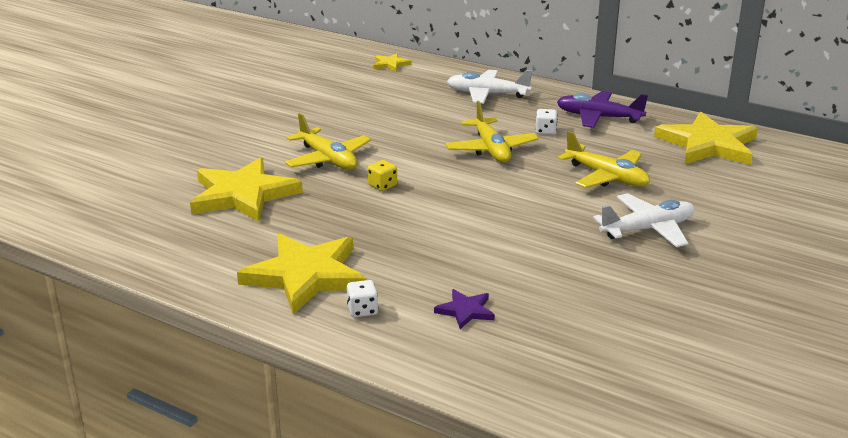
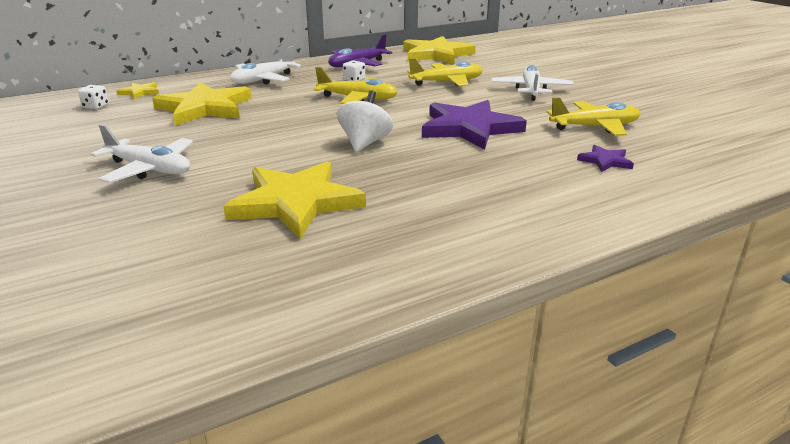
camera: 60 degrees left, 0 degrees up
yellow star [237,234,367,314] -> yellow star moved to [152,82,251,125]
yellow plane [285,113,371,170] -> yellow plane moved to [547,97,641,136]
white dice [347,280,378,317] -> white dice moved to [78,85,109,109]
yellow dice [368,160,397,191] -> white spinning top [337,90,393,152]
none -> white plane [90,124,193,183]
none -> purple star [422,100,527,150]

